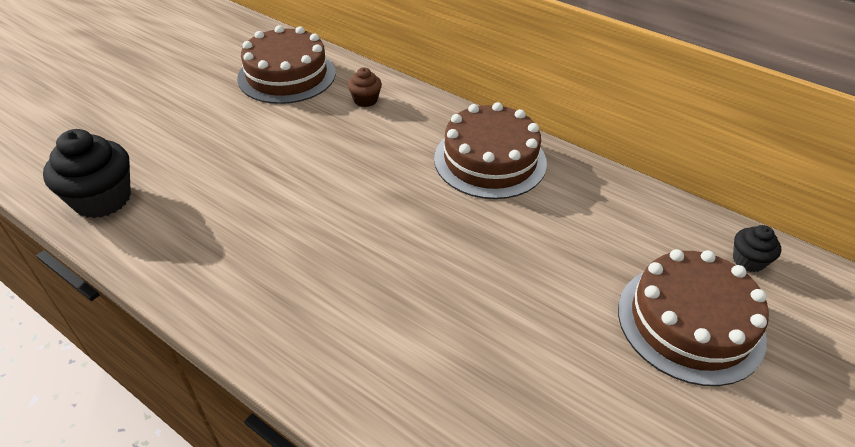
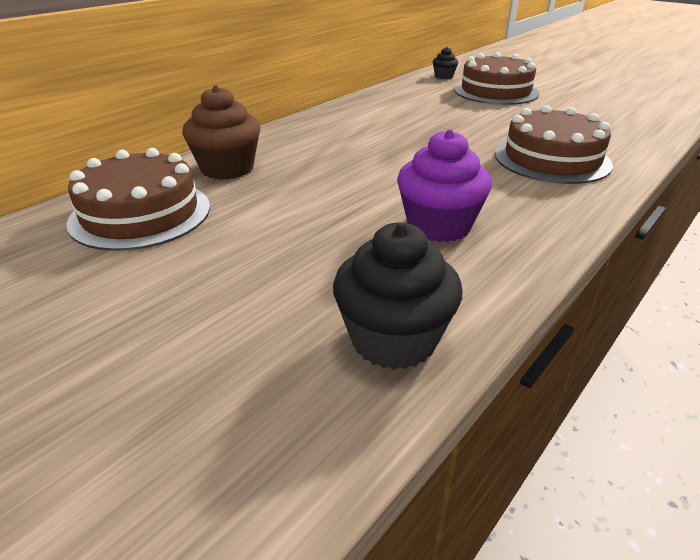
camera: 85 degrees left, 10 degrees down
brown cupcake [348,67,382,107] -> brown cupcake [182,85,260,180], size x1.91
brown cake [434,102,547,199] -> brown cake moved to [495,105,613,184]
none -> purple cupcake [397,129,492,242]

